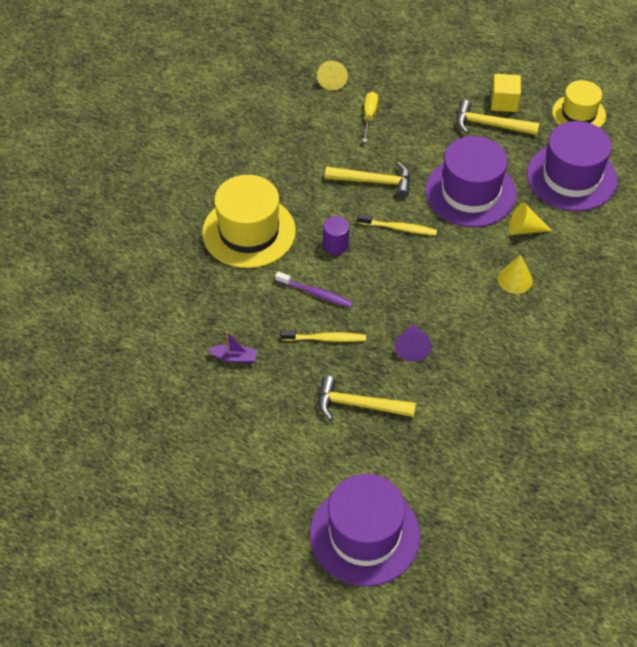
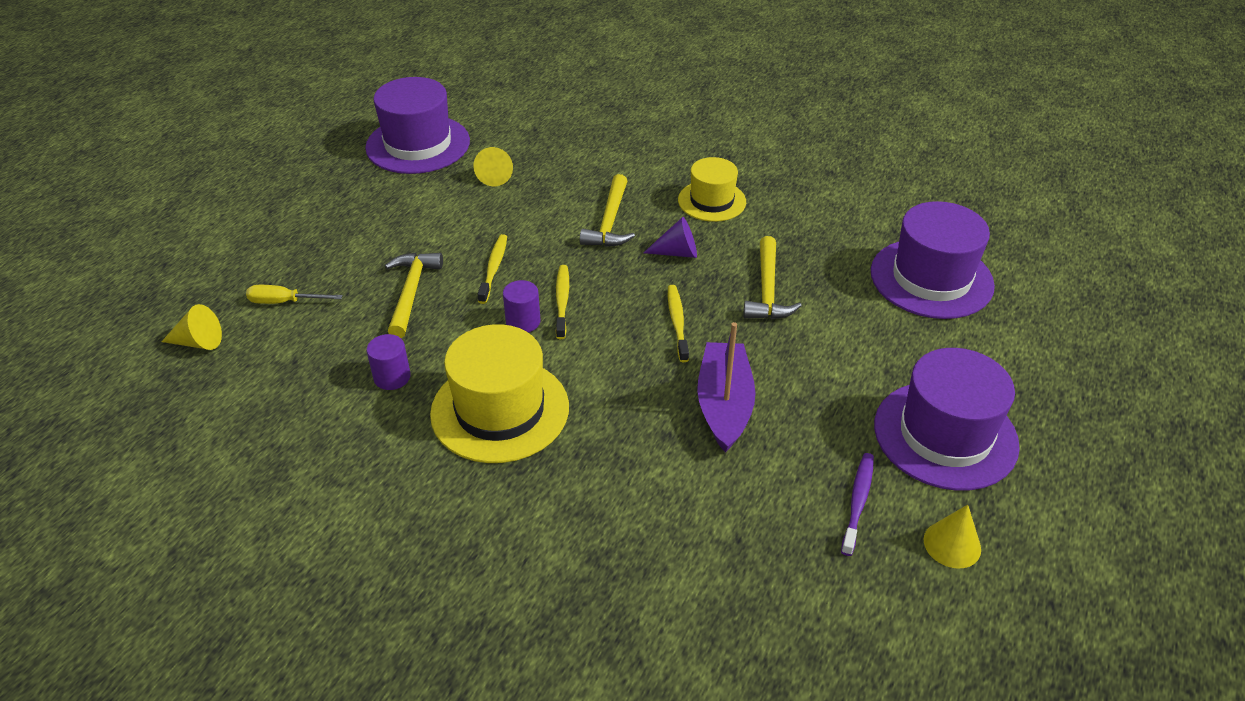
camera: 95 degrees left, 10 degrees down
purple boat [207,331,257,363] -> purple boat [697,322,756,453], size x2.05
purple toothbrush [275,272,353,308] -> purple toothbrush moved to [841,453,874,556]
purple hat [425,136,517,227] -> purple hat moved to [874,348,1020,491]
yellow hammer [456,100,539,135] -> yellow hammer moved to [580,174,635,247]
yellow cube [491,74,521,112] -> none
yellow cone [498,255,533,294] -> yellow cone moved to [924,505,981,569]
yellow hat [552,80,606,128] -> yellow hat moved to [678,157,746,222]
none -> purple cylinder [366,334,411,390]
none -> yellow toothbrush [556,265,569,339]

